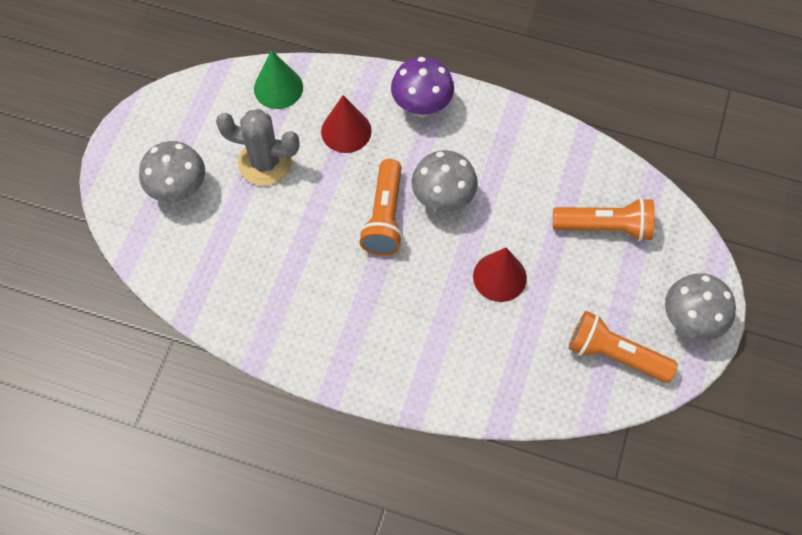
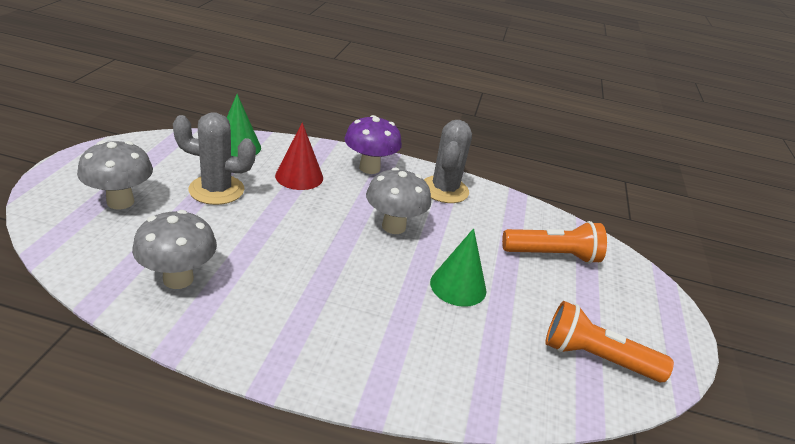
camera: 10 degrees left, 30 degrees down
orange flashlight [359,159,403,256] -> none
red cone [473,248,527,302] -> green cone [430,228,486,307]
grey mushroom [665,273,736,340] -> grey mushroom moved to [132,210,217,289]
none -> grey cactus [424,120,472,203]

